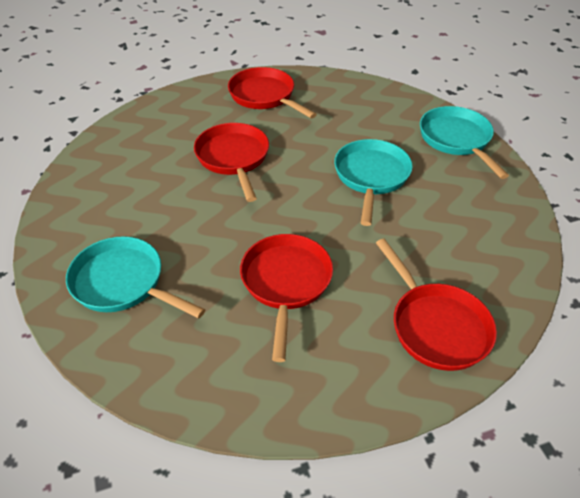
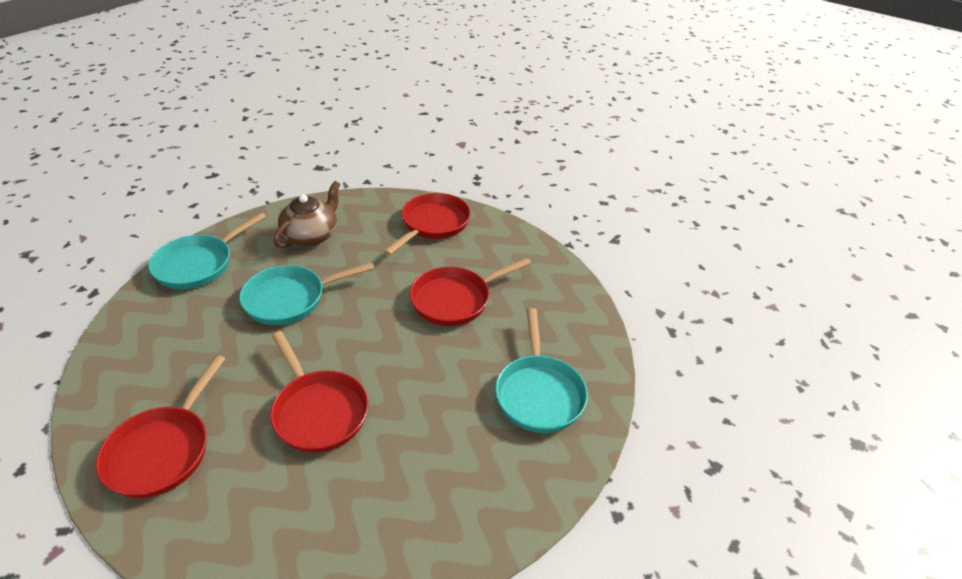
camera: 125 degrees left, 5 degrees down
red pan [194,123,269,202] -> red pan turned 75 degrees counterclockwise [270,331,369,453]
none -> brown teapot [274,181,340,248]

